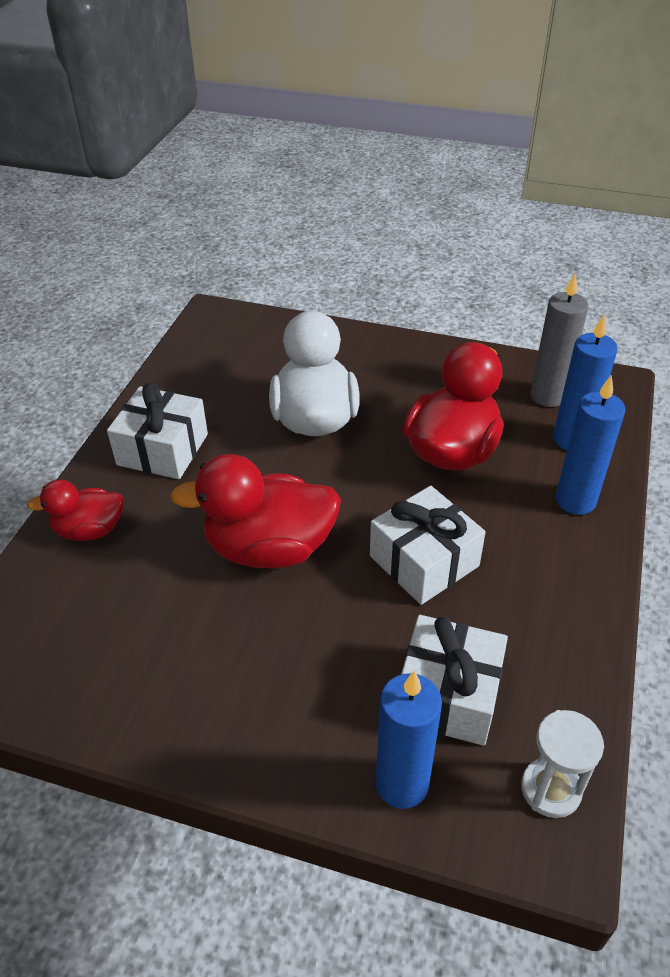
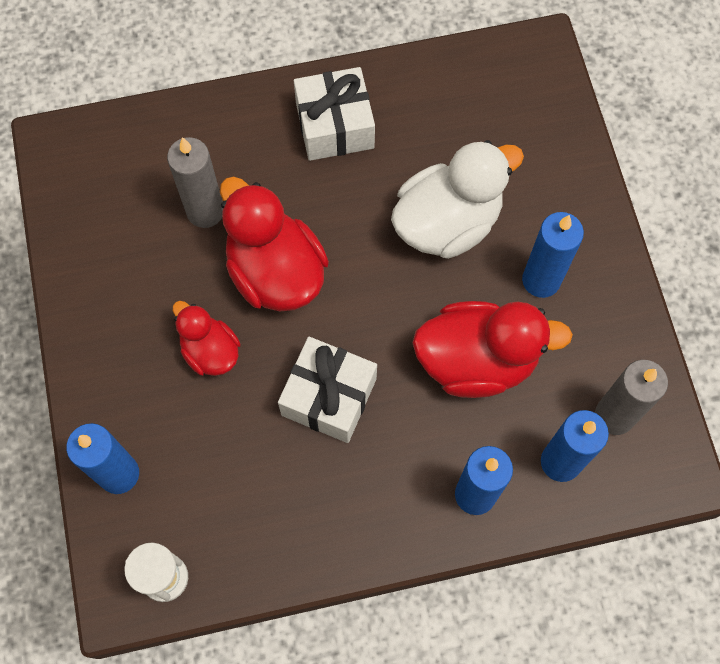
camera: 60 degrees right, 25 degrees up
red duck [27,480,124,541] -> red duck moved to [173,301,240,376]
white gift [401,615,508,746] -> none
none -> grey candle [167,137,223,228]
none -> blue candle [522,212,584,298]

